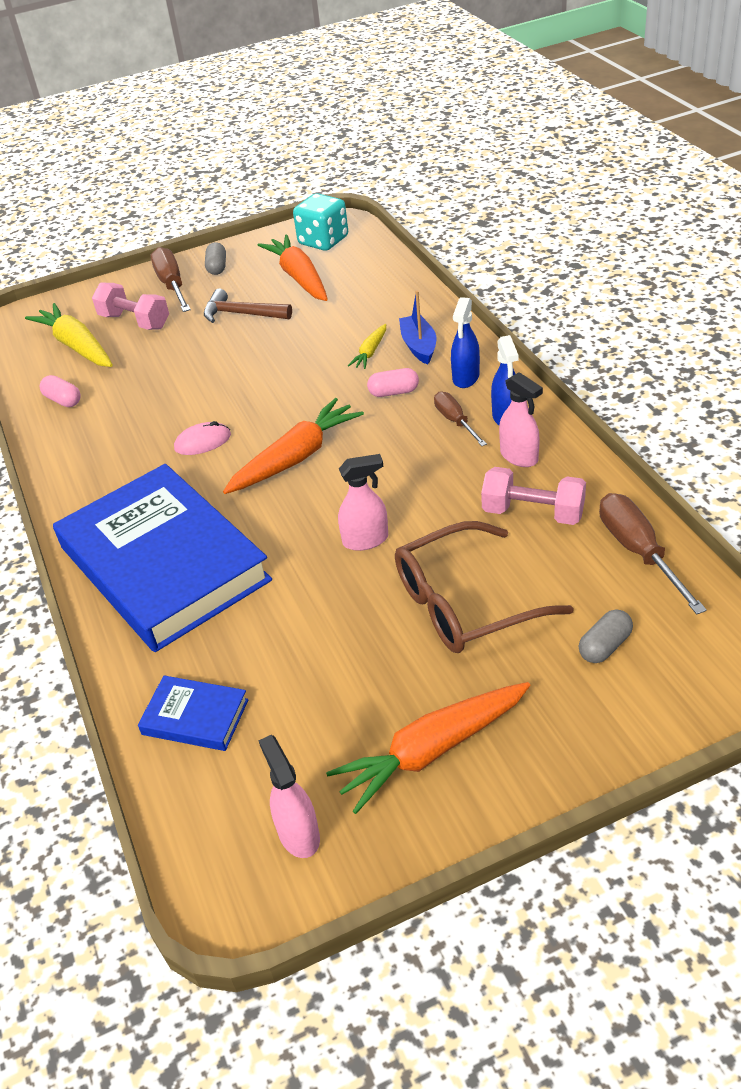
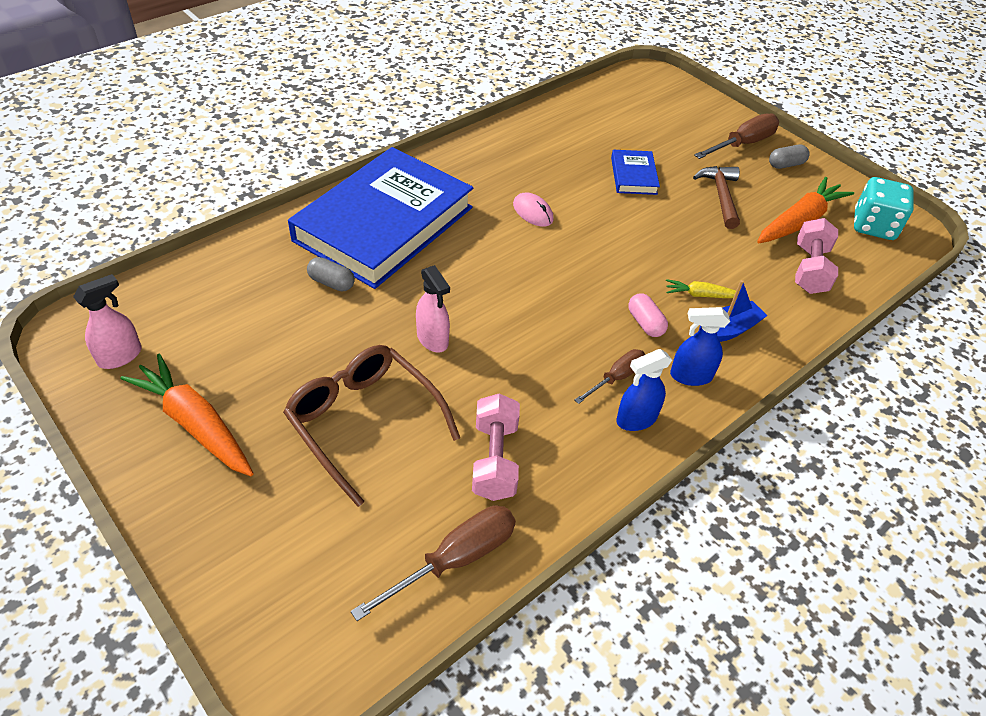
camera: 65 degrees right, 5 degrees up
yellow carrot [25,303,113,367] -> none
pink capsule [40,375,81,407] -> none
pink dumbbell [92,283,169,330] -> pink dumbbell moved to [795,218,838,294]
blue book [138,675,249,751] -> blue book moved to [611,150,660,195]
orange carrot [223,398,364,494] -> none
pink spray bottle [499,372,543,467] -> none
grey capsule [579,609,633,663] -> grey capsule moved to [307,257,355,291]

